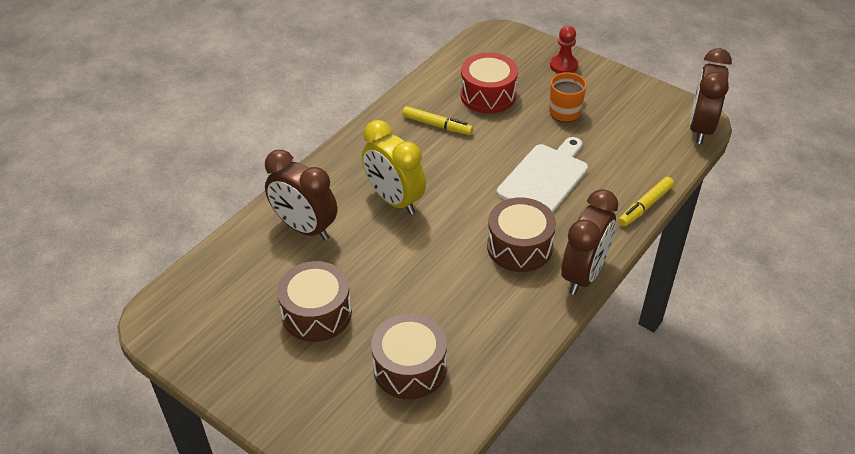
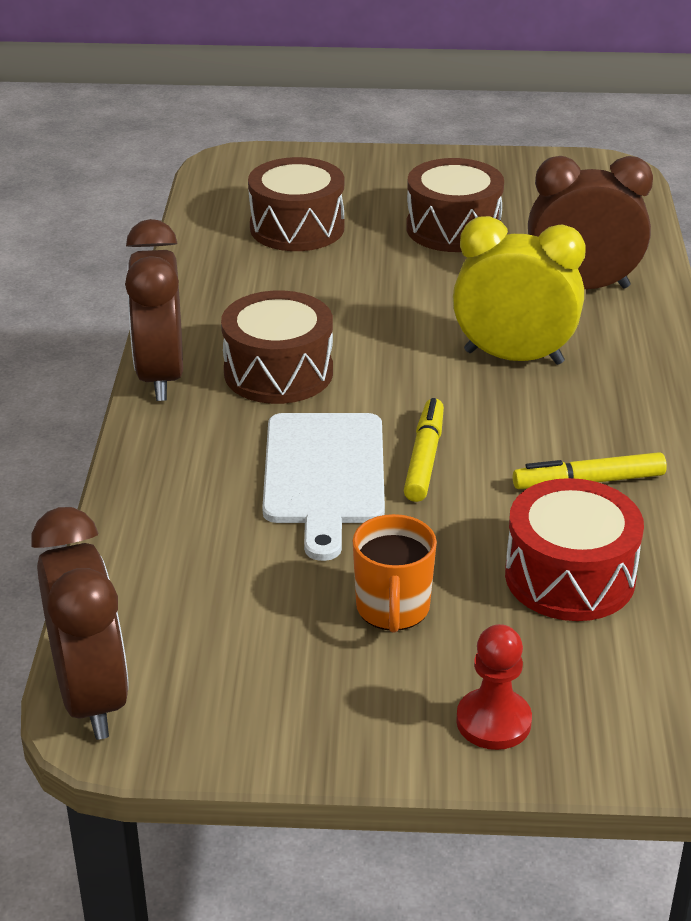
camera: 145 degrees right, 10 degrees down
yellow marker [618,177,674,227] -> yellow marker moved to [404,398,444,502]

